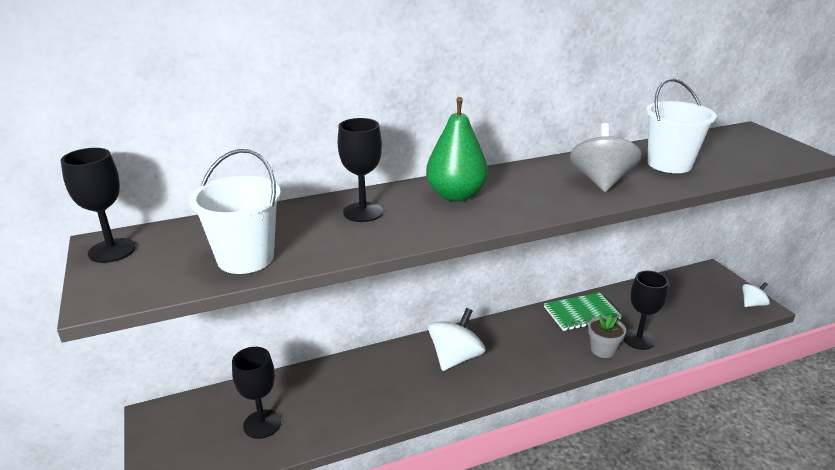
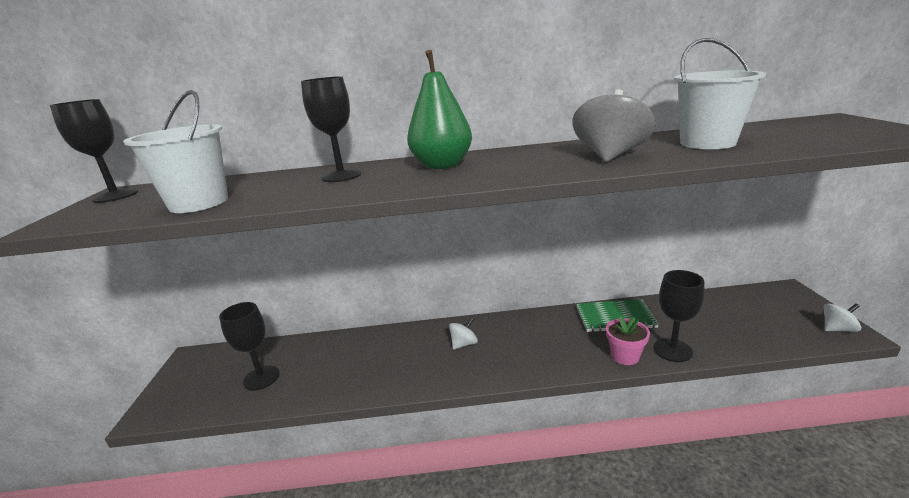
camera: 20 degrees right, 5 degrees down
white spinning top [428,308,485,371] -> white spinning top [449,318,478,350], size x0.54
grey flower pot [588,315,626,358] -> pink flower pot [606,315,650,365]

